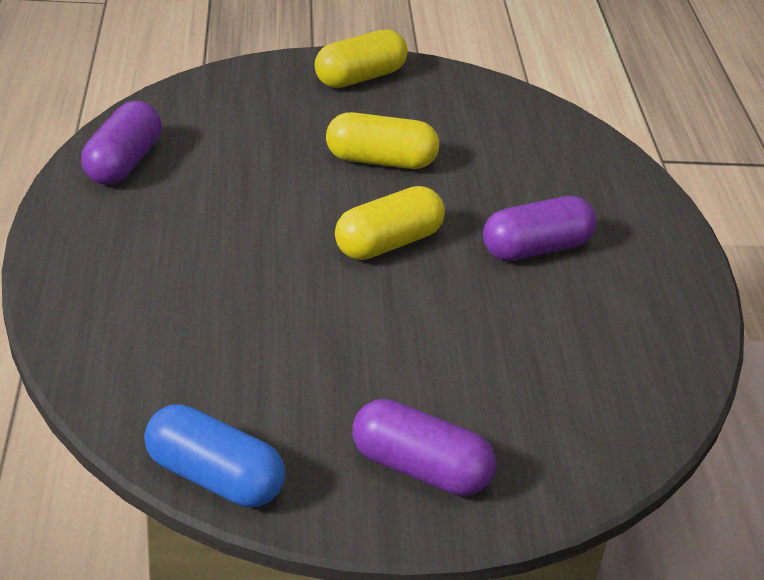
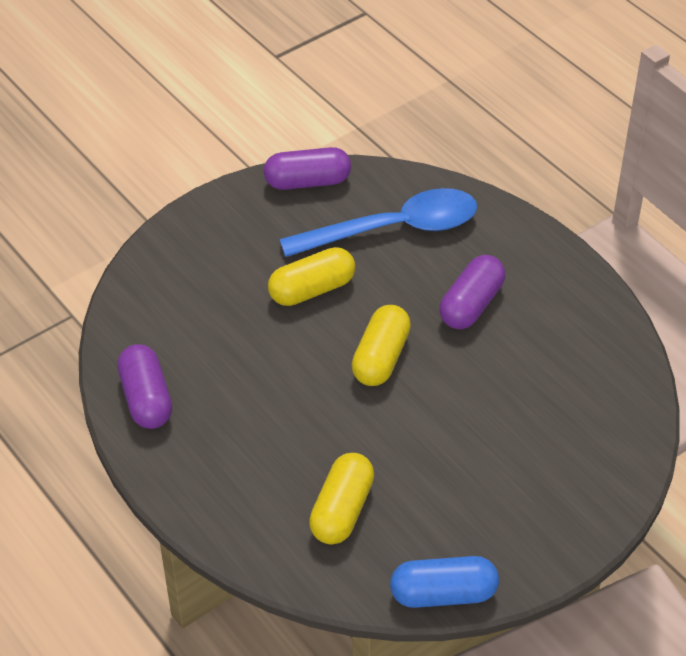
camera: 30 degrees left, 10 degrees up
yellow capsule [315,29,408,88] -> yellow capsule moved to [309,453,374,544]
purple capsule [353,399,496,496] -> purple capsule moved to [264,147,351,190]
none -> blue spoon [279,188,477,257]

